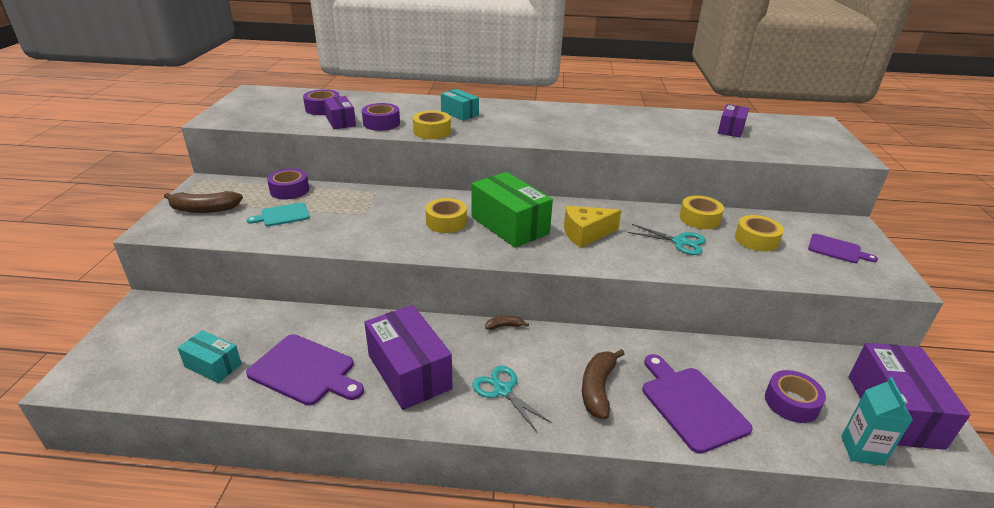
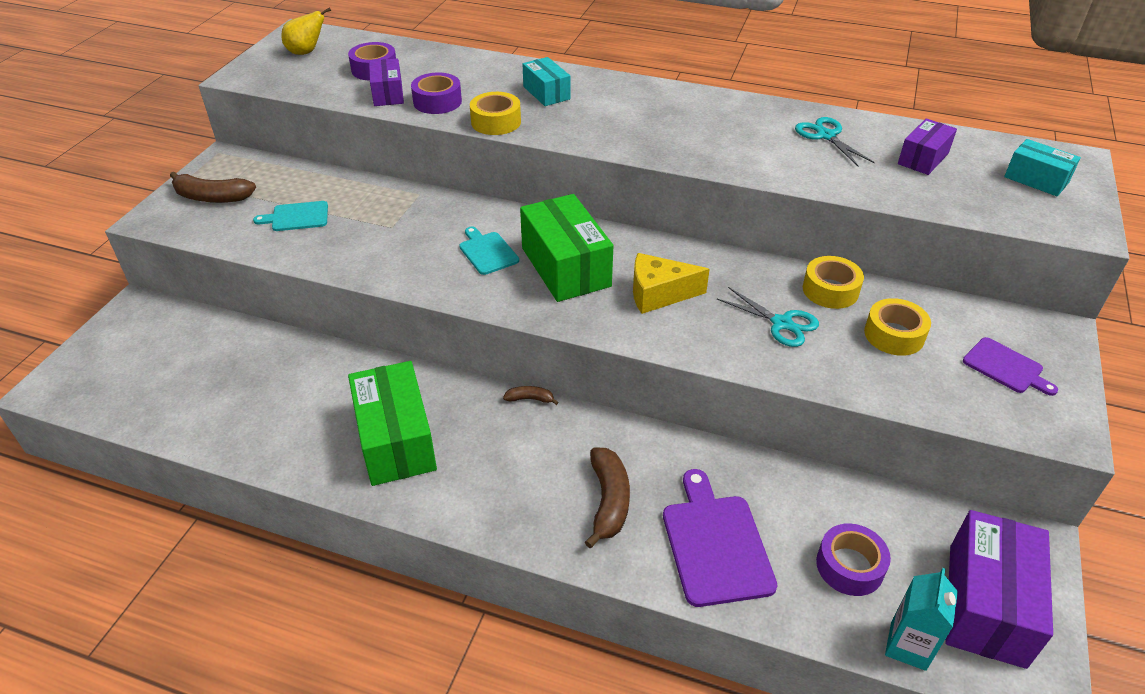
camera: 15 degrees right, 10 degrees up
turquoise box [178,330,242,383] -> turquoise box moved to [1004,139,1081,196]
purple cutting board [246,334,364,406] -> none
purple tape [267,168,309,200] -> none
purple box [364,305,453,410] -> green box [348,361,437,486]
yellow tape [425,198,467,233] -> turquoise cutting board [459,227,519,275]
turquoise scissors [472,366,552,432] -> turquoise scissors moved to [795,117,875,166]
brown banana [582,349,625,419] -> brown banana turned 150 degrees clockwise [585,448,630,548]
none -> yellow pear [282,7,331,55]

